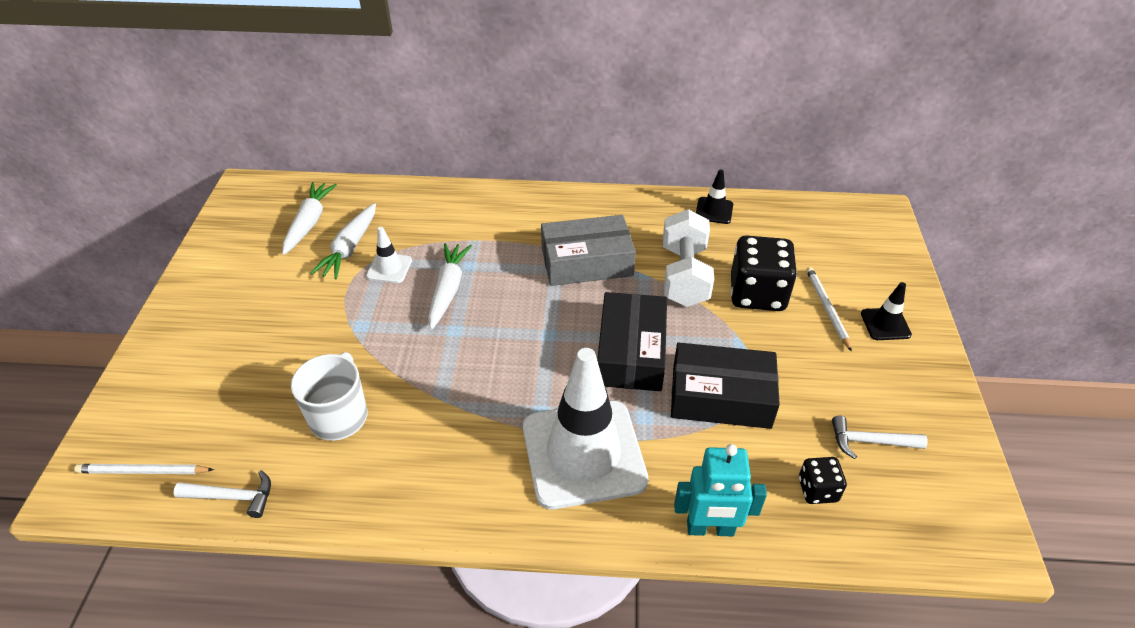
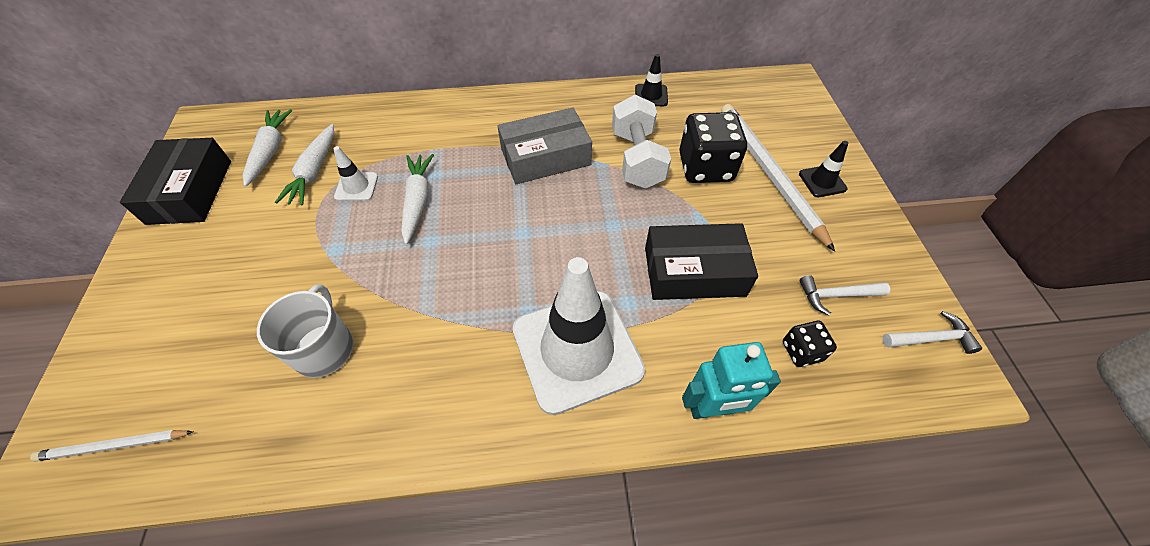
camera: 10 degrees left, 10 degrees up
white hammer [174,470,271,518] -> white hammer moved to [882,311,982,354]
black box [597,292,667,391] -> black box moved to [120,138,231,225]
white pencil [806,267,852,352] -> white pencil [721,104,835,252], size x1.95

